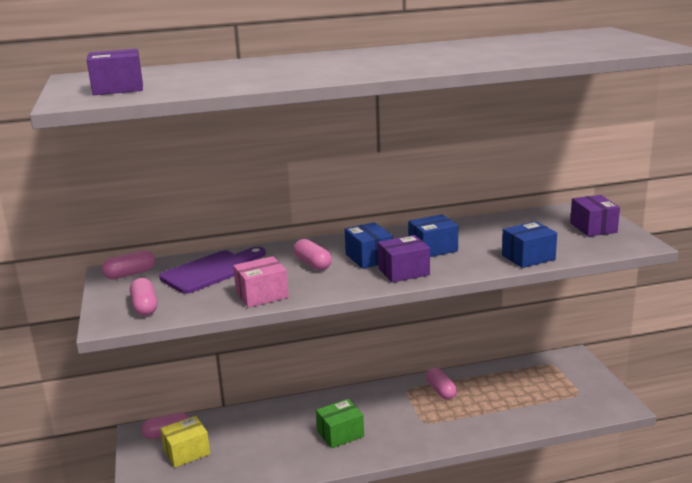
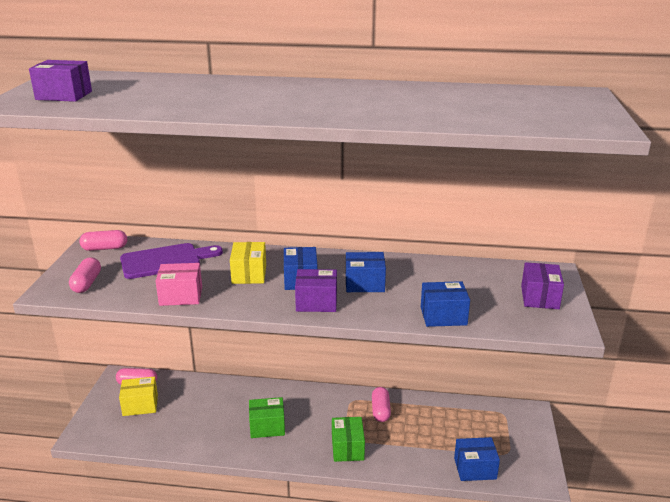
camera: 20 degrees right, 5 degrees up
pink capsule [294,239,332,270] -> yellow box [230,242,266,284]
none -> green box [332,417,365,462]
none -> blue box [454,437,500,481]

